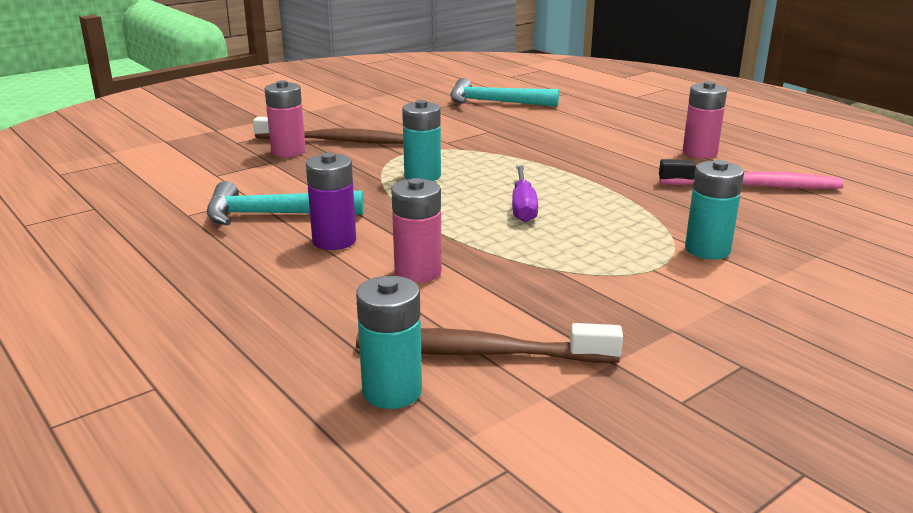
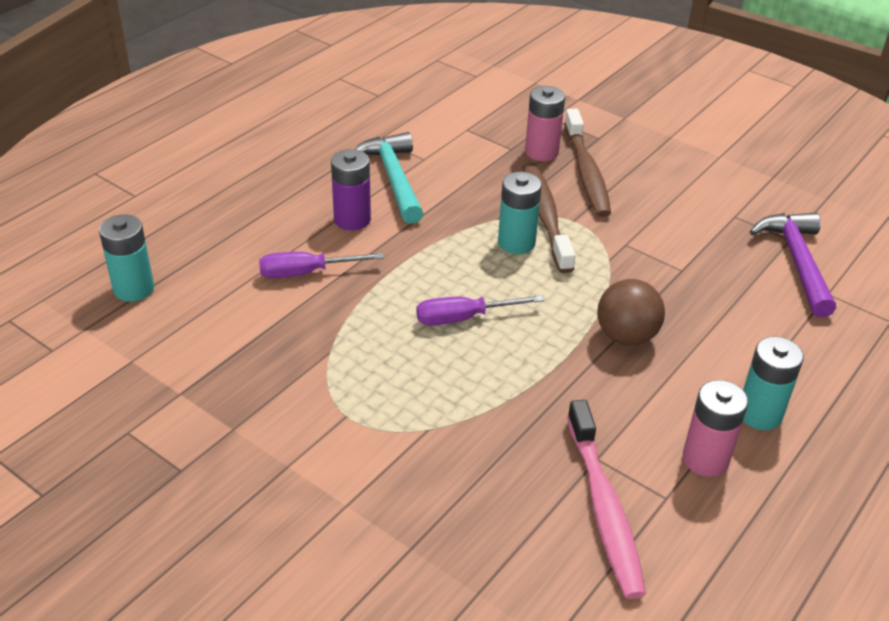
camera: 75 degrees right, 15 degrees up
brown toothbrush [356,323,623,363] -> brown toothbrush moved to [523,163,576,273]
pink battery [391,178,442,283] -> purple screwdriver [259,252,384,278]
turquoise hammer [450,78,559,107] -> purple hammer [750,213,836,317]
turquoise battery [685,160,744,259] -> turquoise battery moved to [743,337,804,430]
none -> brown ball [597,279,665,346]

